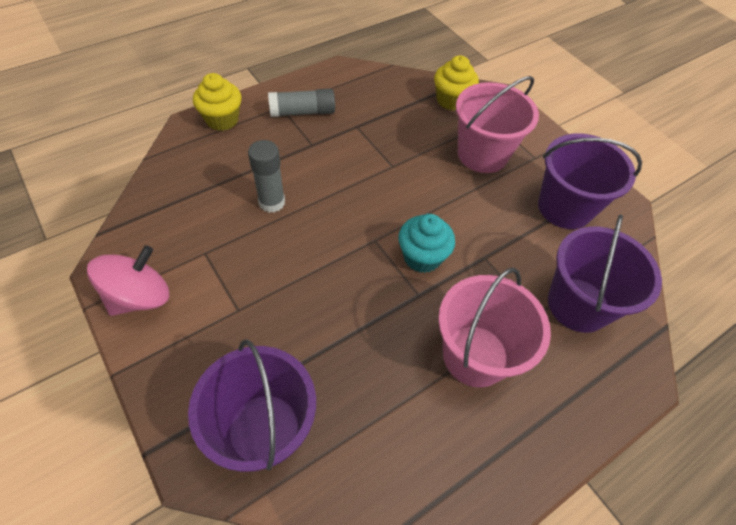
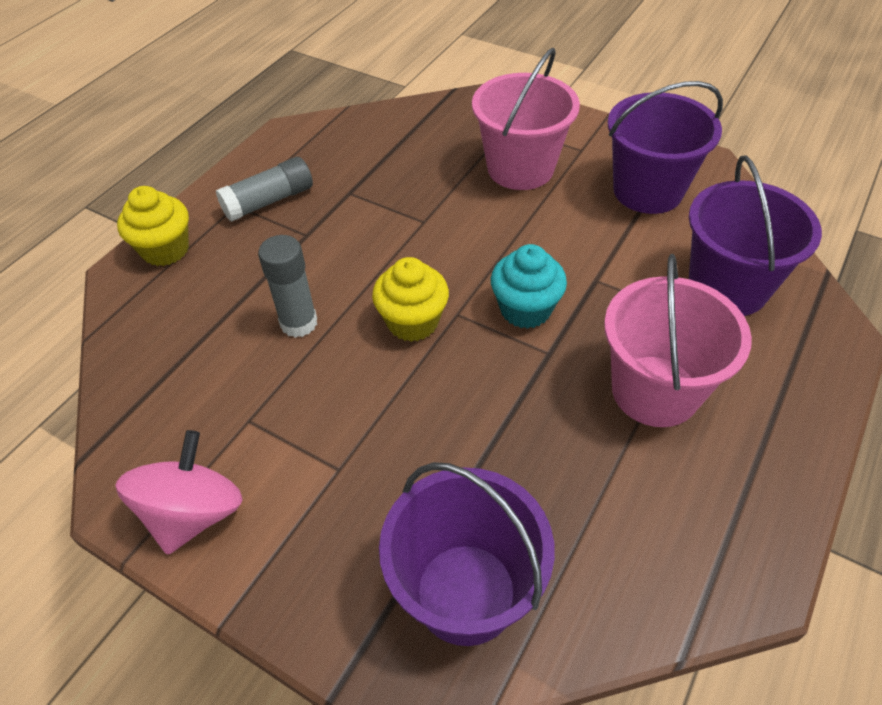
camera: 20 degrees left, 5 degrees down
yellow cupcake [434,55,479,111] -> yellow cupcake moved to [372,257,449,342]

